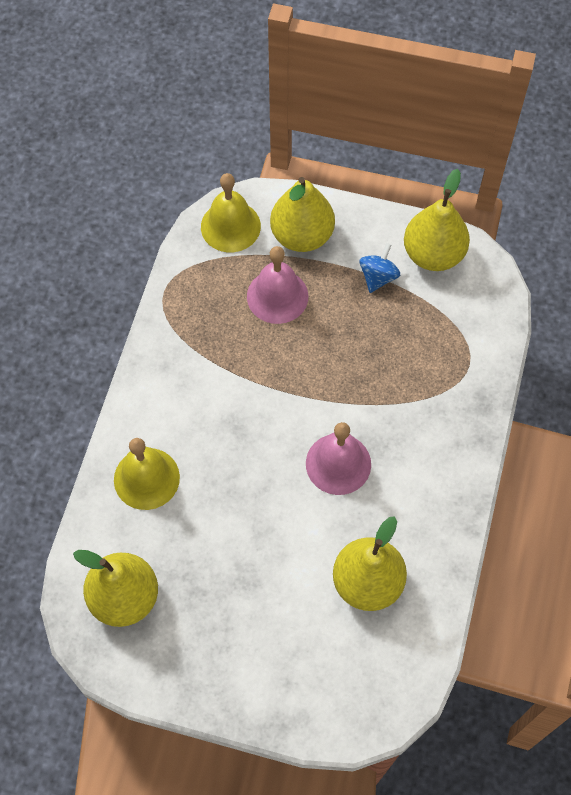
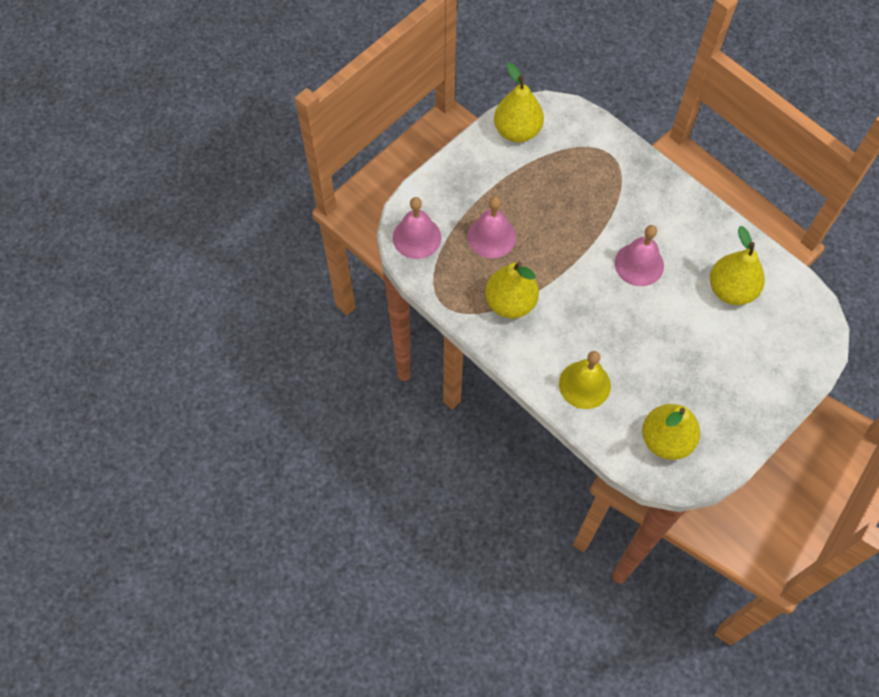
camera: 60 degrees left, 0 degrees up
yellow bell [201,173,261,252] -> pink bell [393,197,441,259]
yellow pear [270,177,335,252] -> yellow pear moved to [485,261,539,319]
blue spinning top [359,243,400,293] -> none

